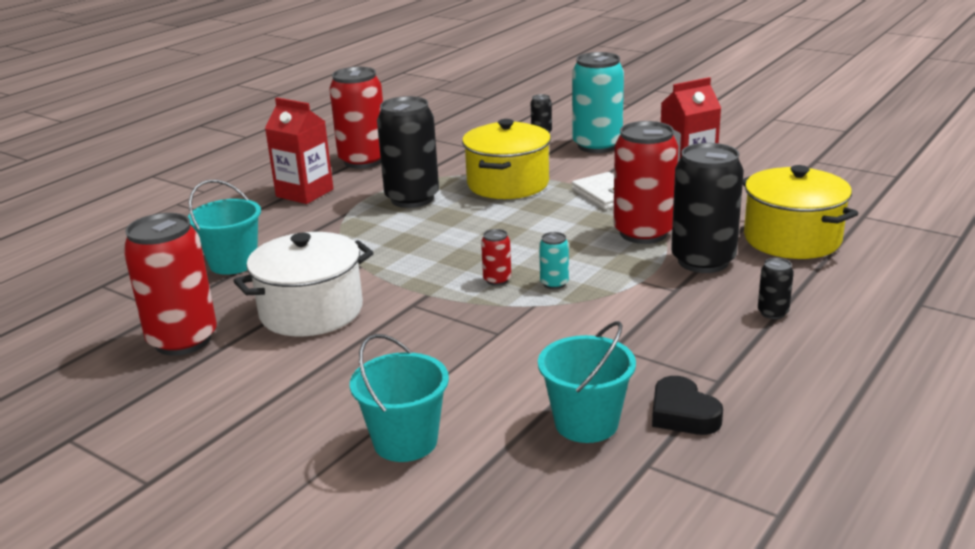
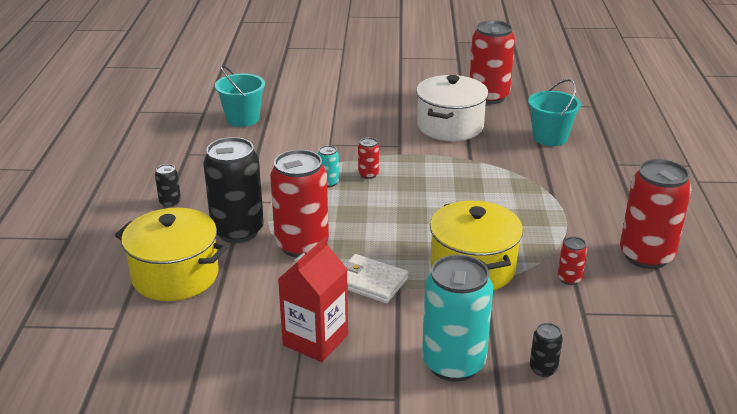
camera: 145 degrees right, 5 degrees up
red carton [265,98,334,204] -> none
turquoise bucket [350,334,449,462] -> none
black can [377,96,439,208] -> none
black heart [652,376,723,435] -> none
none -> red can [558,237,587,285]

